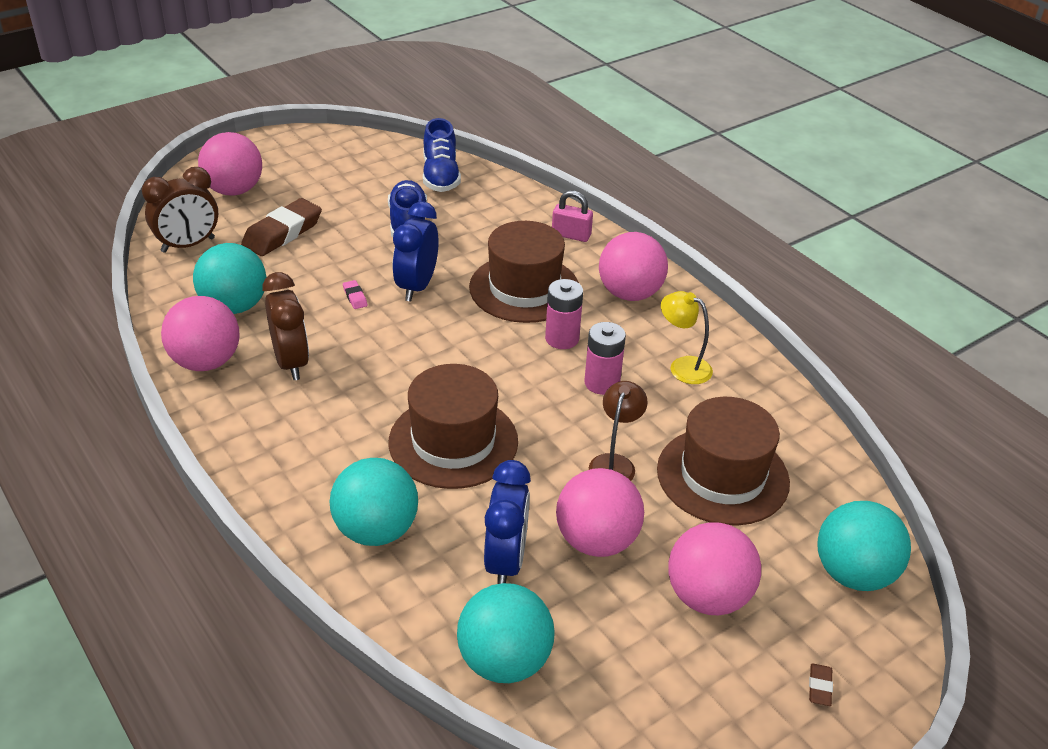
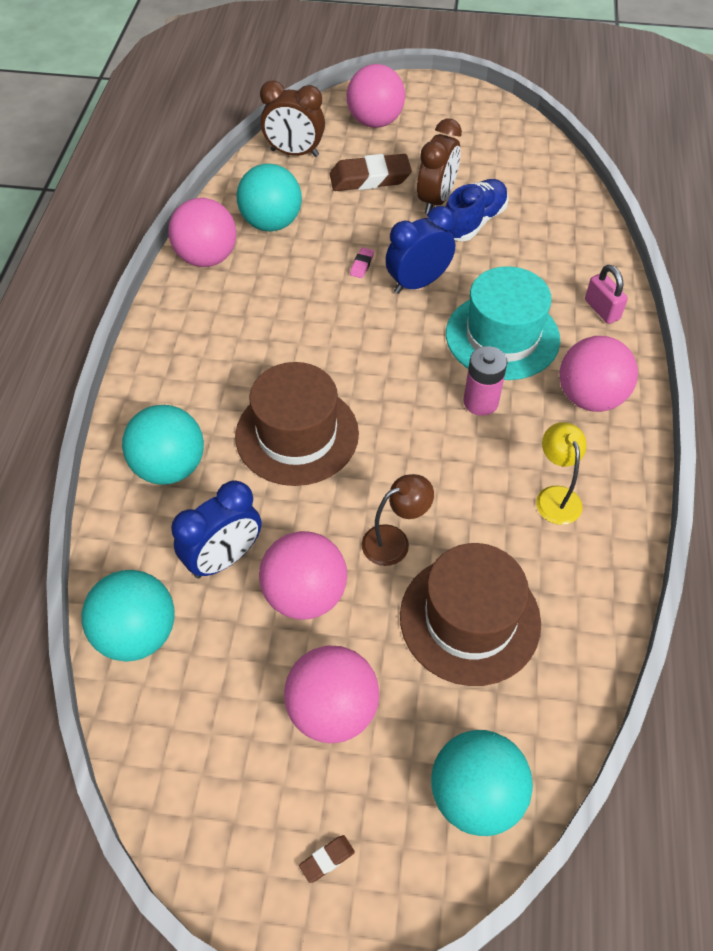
camera: 45 degrees right, 15 degrees up
brown clock [263,272,309,380] -> brown clock moved to [417,118,462,214]
blue shoe [423,118,461,192] -> none
brown hat [469,221,579,323] -> turquoise hat [446,266,560,380]
pink battery [584,322,626,395] -> none

